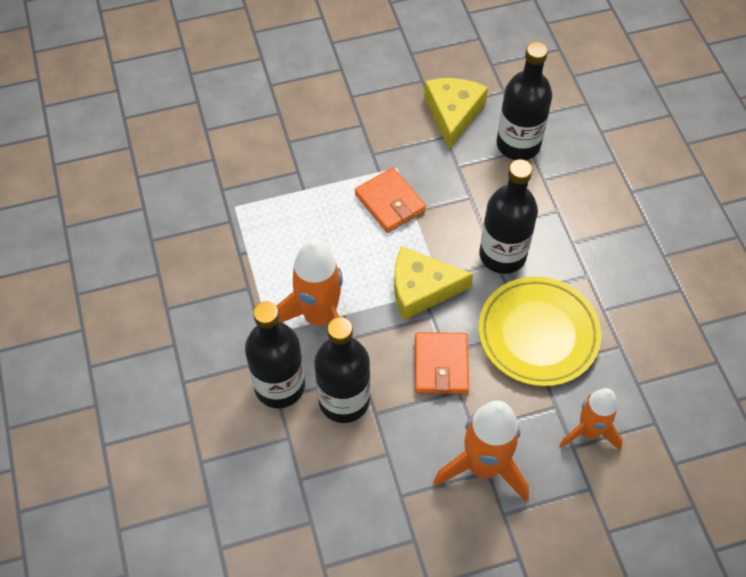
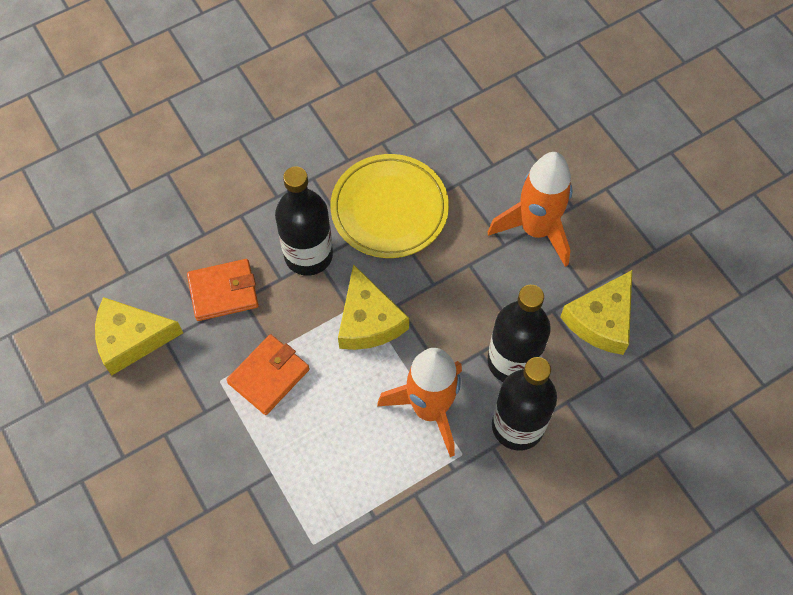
camera: 105 degrees left, 5 degrees up
orange wallet [415,332,469,394] -> orange wallet moved to [187,259,259,321]
black bottle [496,42,552,160] -> none
orange rocket [559,388,623,451] -> none
none -> yellow cheese [560,270,632,355]

